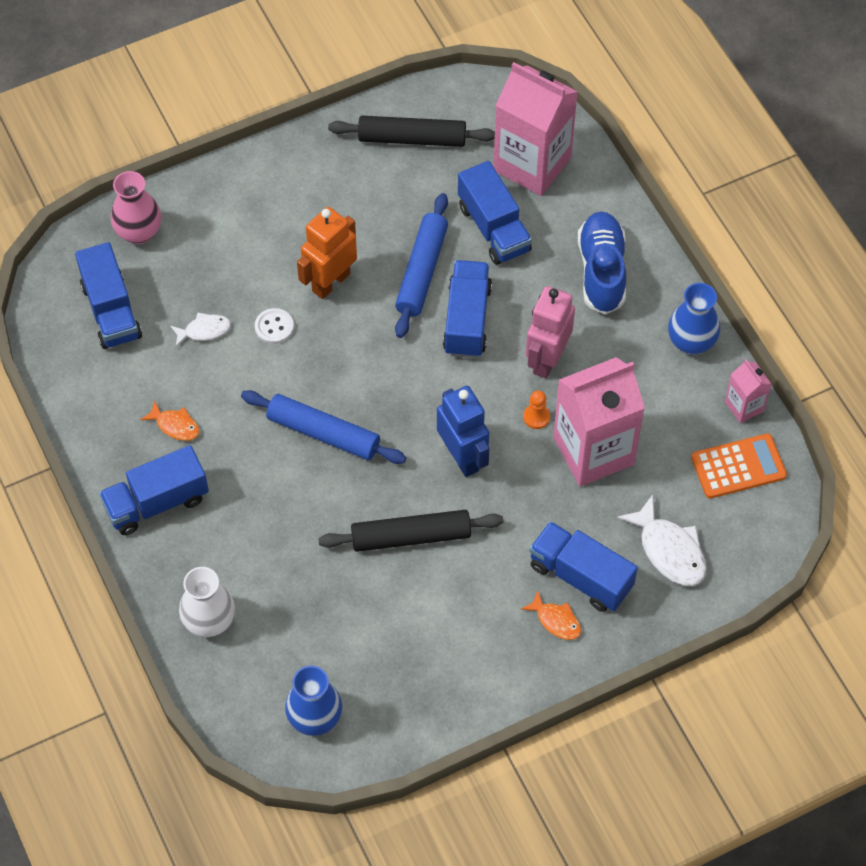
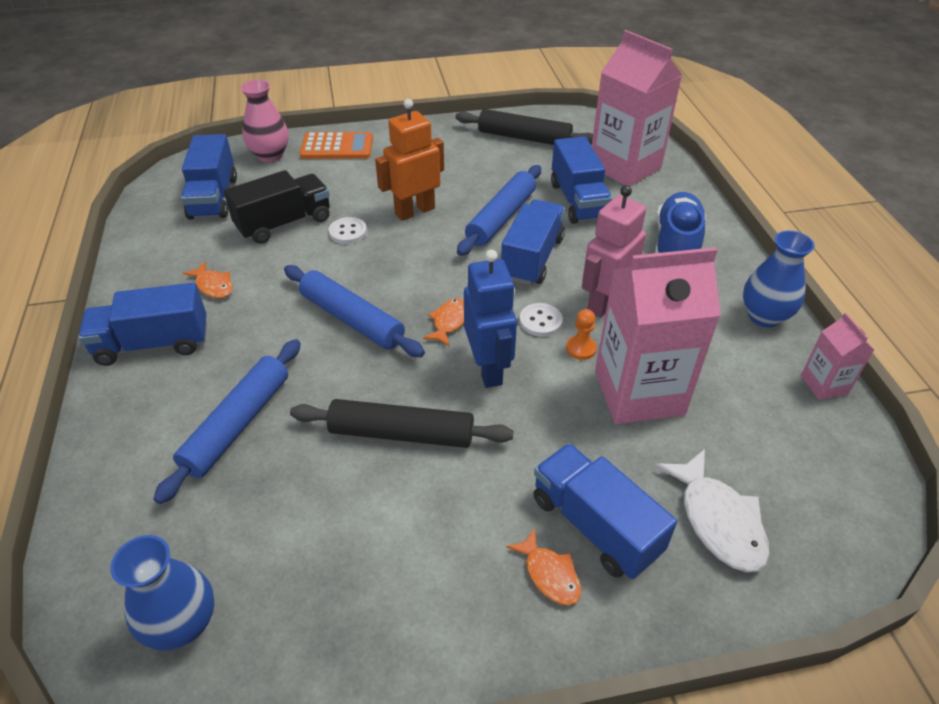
camera: 15 degrees right, 15 degrees down
white fish [170,312,231,347] -> black truck [224,170,330,244]
white vase [179,567,235,637] -> none
orange calculator [691,434,787,499] -> orange calculator moved to [300,132,373,159]
none -> blue rolling pin [153,339,301,504]
none -> orange fish [423,298,464,346]
none -> white button [519,303,563,337]

